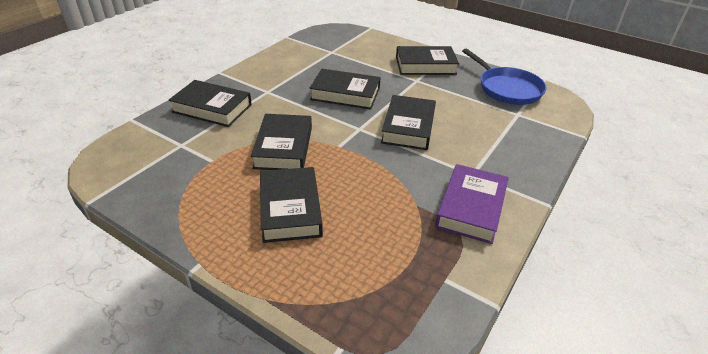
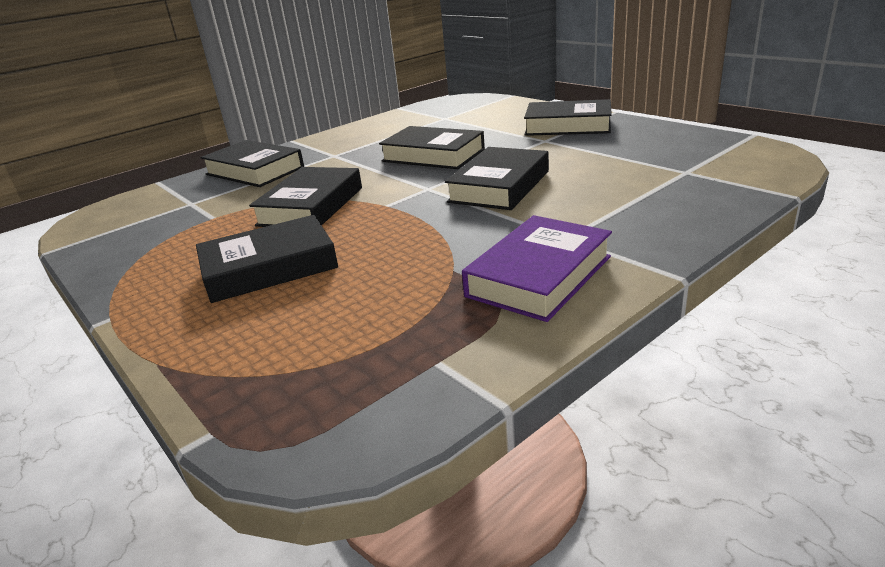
camera: 20 degrees right, 10 degrees down
black book [260,167,323,243] -> black book turned 60 degrees clockwise [196,215,338,303]
blue pan [462,49,547,105] -> none

